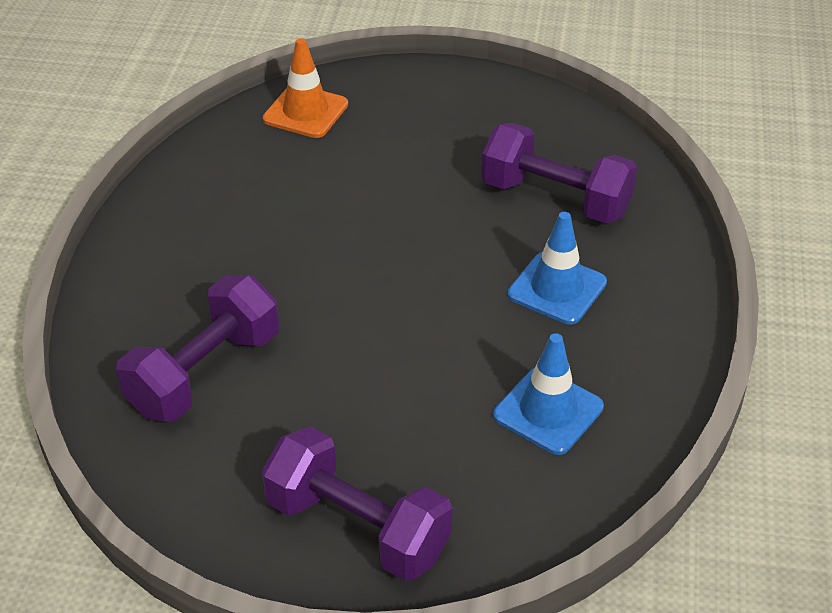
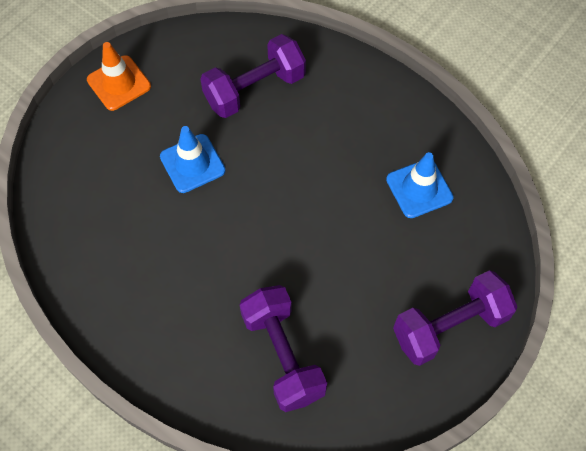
camera: 60 degrees left, 20 degrees up
orange traffic cone [263,38,348,138] -> orange traffic cone moved to [87,42,151,111]
blue traffic cone [508,212,607,325] -> blue traffic cone moved to [160,126,225,193]

